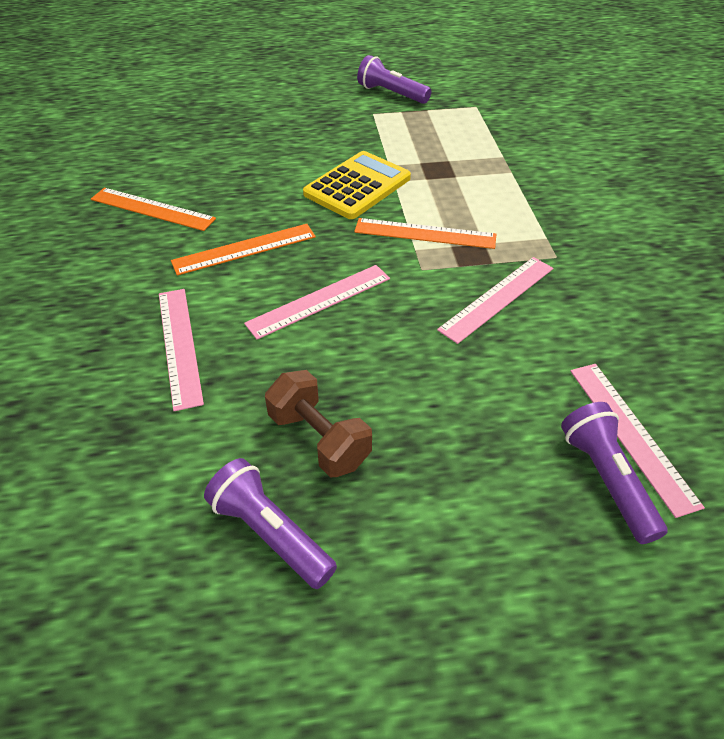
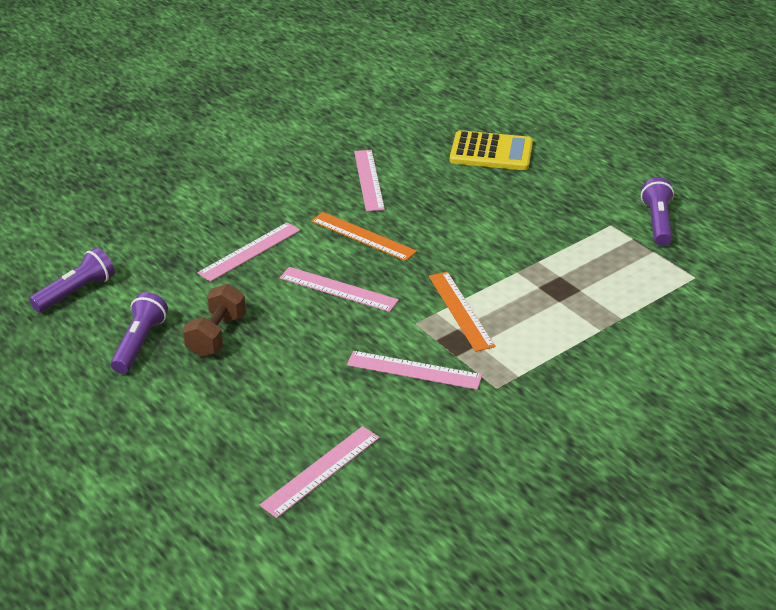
camera: 60 degrees right, 10 degrees down
orange ruler [91,188,216,231] -> pink ruler [354,150,385,211]
yellow calculator [303,151,411,219] -> yellow calculator moved to [450,130,533,170]
purple flashlight [561,402,668,544] -> purple flashlight moved to [29,248,115,312]

